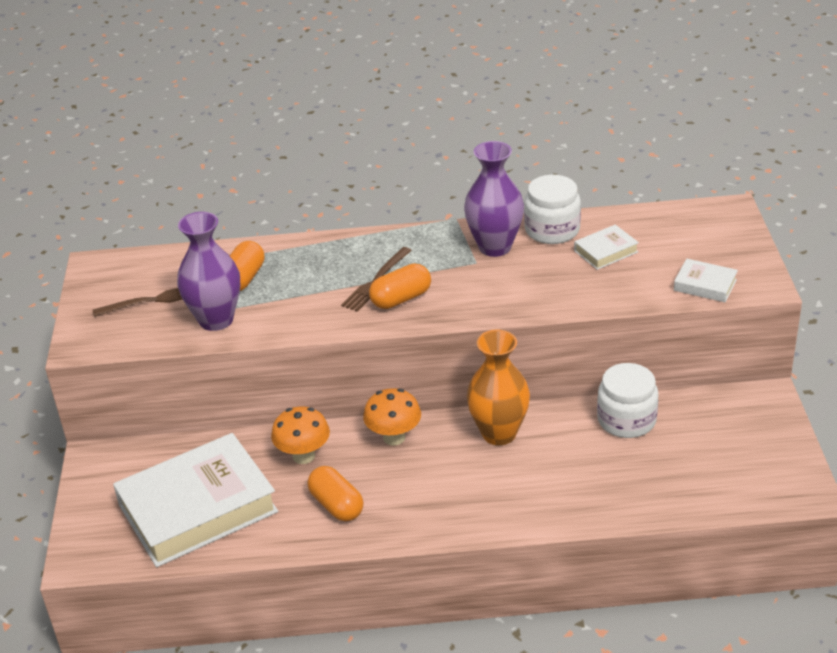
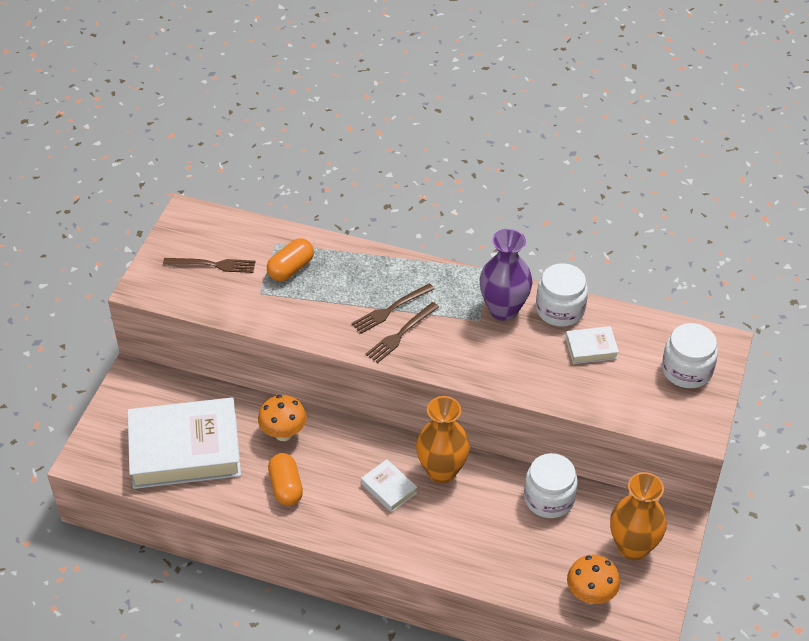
camera: 20 degrees right, 10 degrees up
purple vase [177,212,240,331] -> none
orange mushroom [363,388,421,446] -> orange mushroom moved to [567,554,620,604]
orange capsule [369,263,431,309] -> brown fork [366,302,439,363]
white book [674,259,738,303] -> white book moved to [361,459,417,512]
none -> orange vase [610,472,667,560]
none -> white jar [662,323,718,388]

